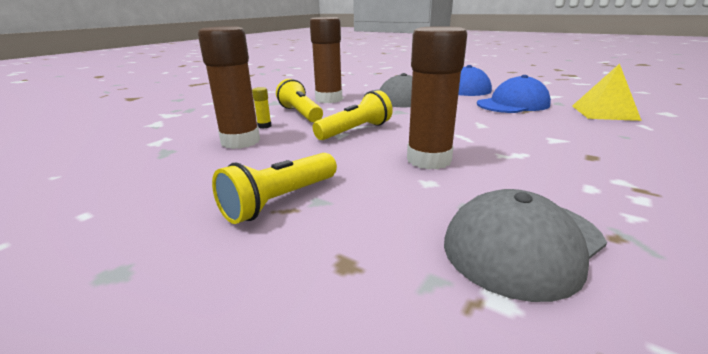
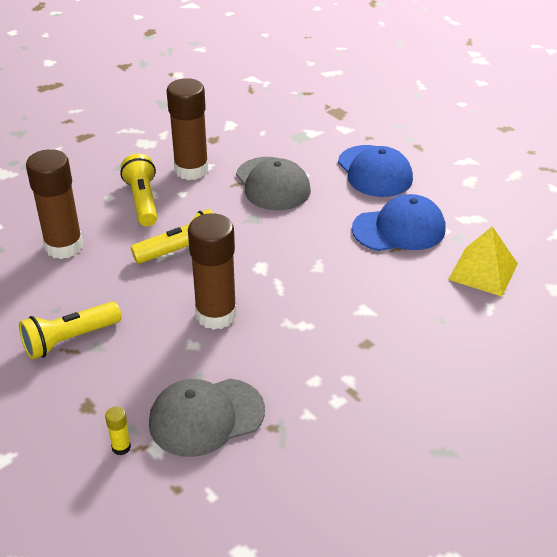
camera: 15 degrees right, 15 degrees up
yellow glue stick [252,87,271,129] -> yellow glue stick moved to [105,406,131,455]

